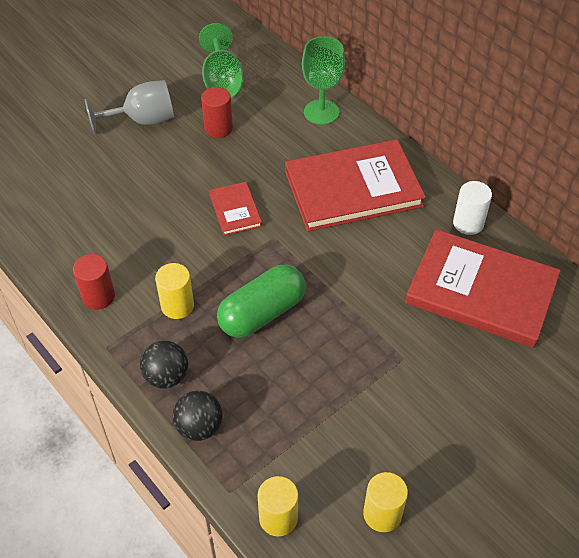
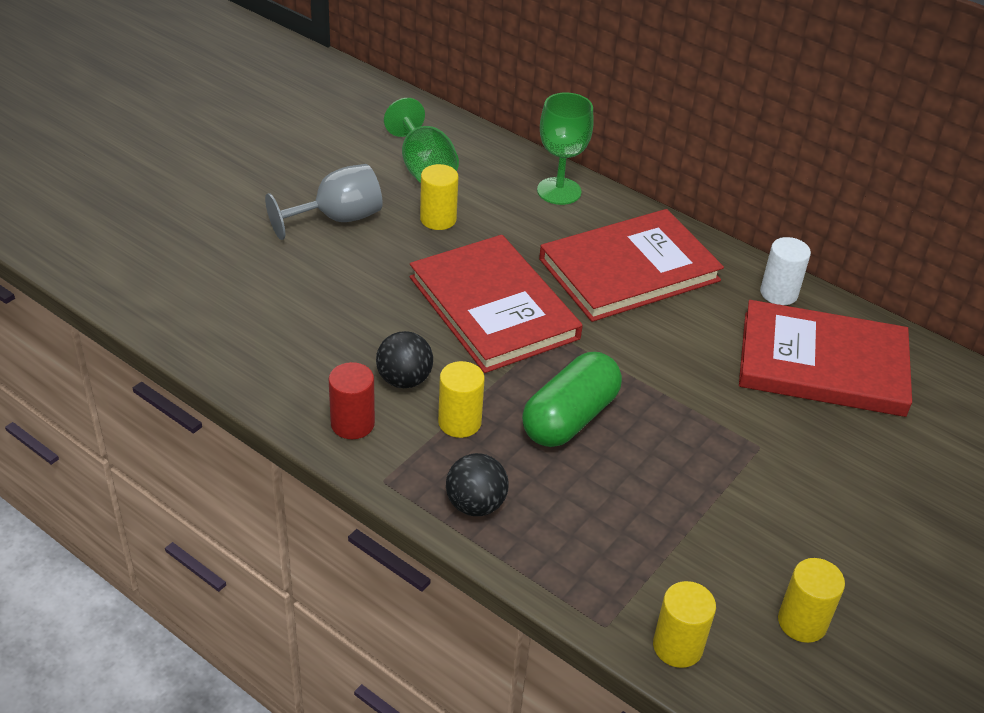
camera: 15 degrees left, 10 degrees down
black ball [173,391,222,441] -> black ball moved to [376,331,433,388]
red cylinder [201,87,233,138] -> yellow cylinder [420,164,458,230]
red book [209,182,262,236] -> red book [410,235,583,373], size x2.15

